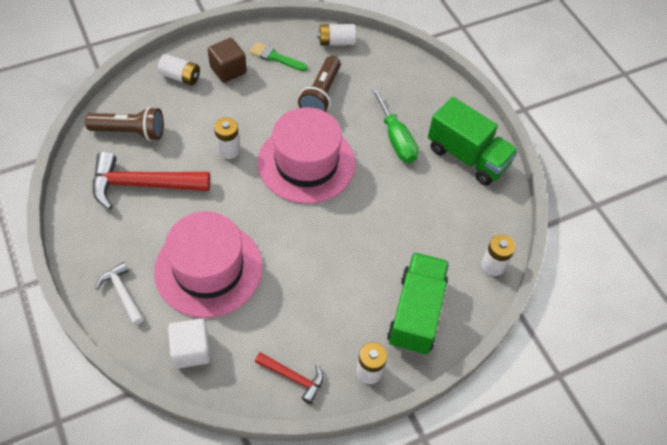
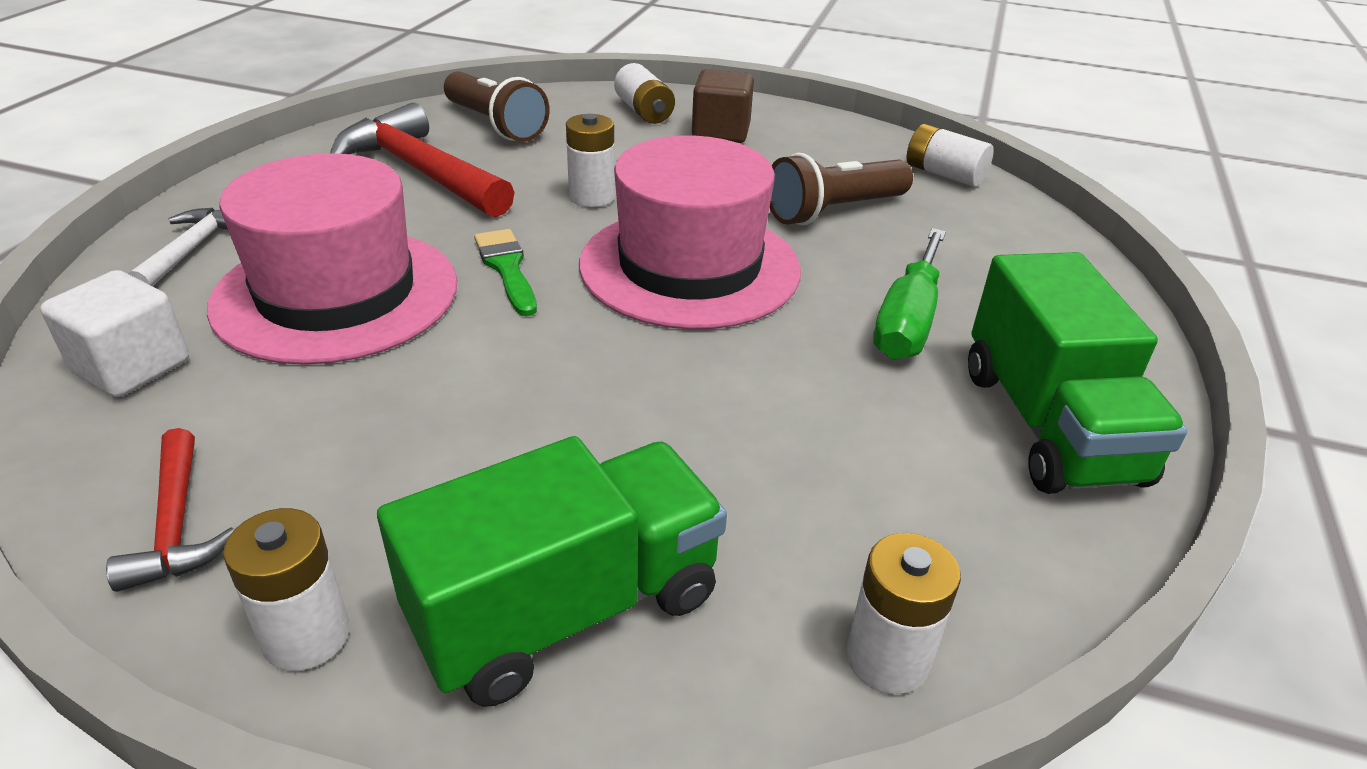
camera: 45 degrees right, 20 degrees down
green brush [249,42,307,71] -> green brush moved to [474,229,537,316]

